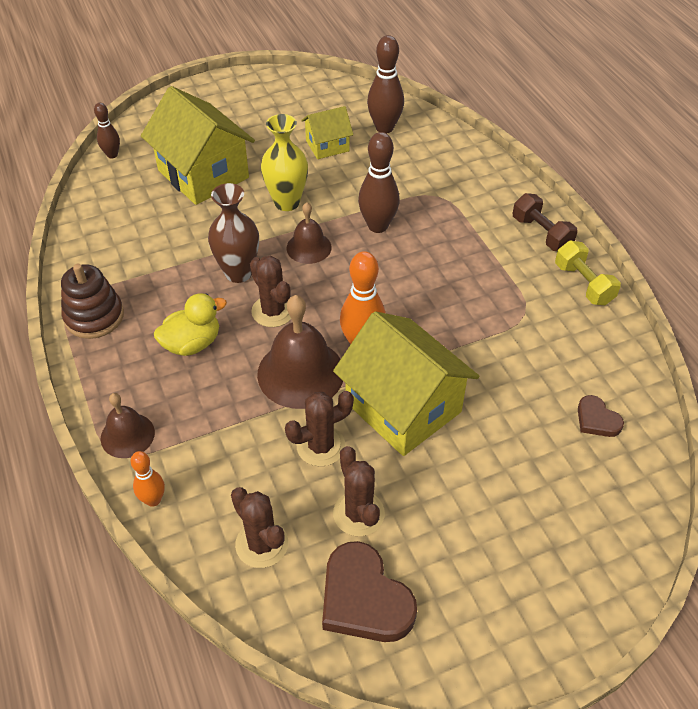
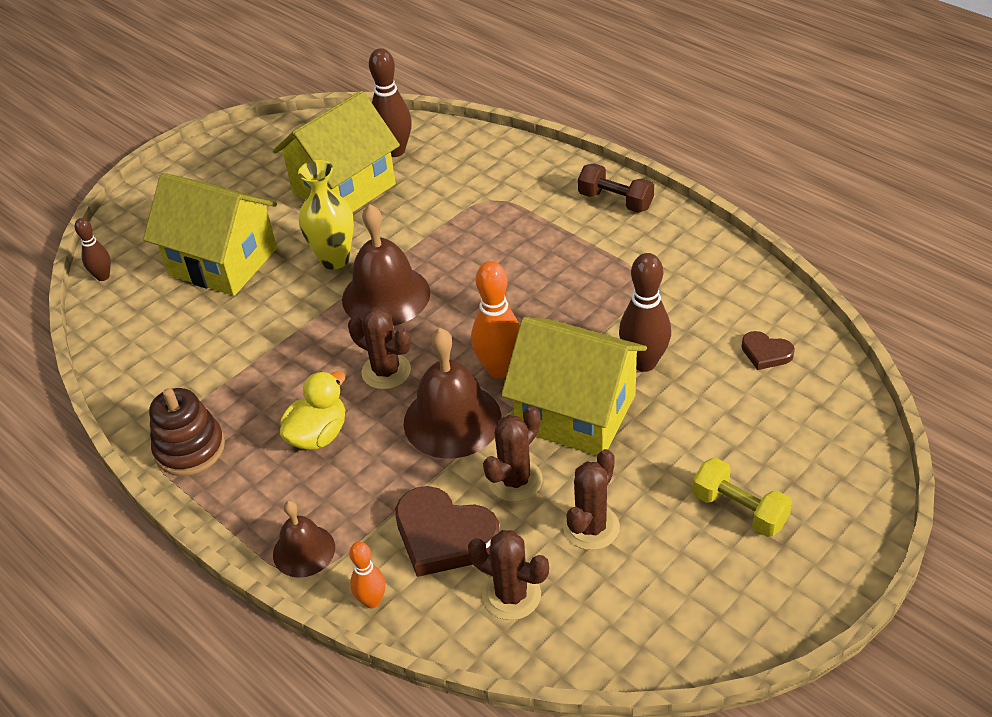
camera: 20 degrees left, 5 degrees down
brown vase [208,183,259,283] -> none
brown bell [287,202,332,264] -> brown bell [342,204,430,326], size x1.71
yellow house [301,106,353,159] -> yellow house [273,91,400,212], size x1.91
brown heart [322,541,417,642] -> brown heart moved to [395,486,500,577]
brown cactus [333,446,385,536] -> brown cactus turned 75 degrees clockwise [563,449,620,550]
brown bowling pin [358,132,400,233] -> brown bowling pin moved to [619,253,671,372]
yellow dumbbell [555,240,621,305] -> yellow dumbbell moved to [692,458,792,537]

